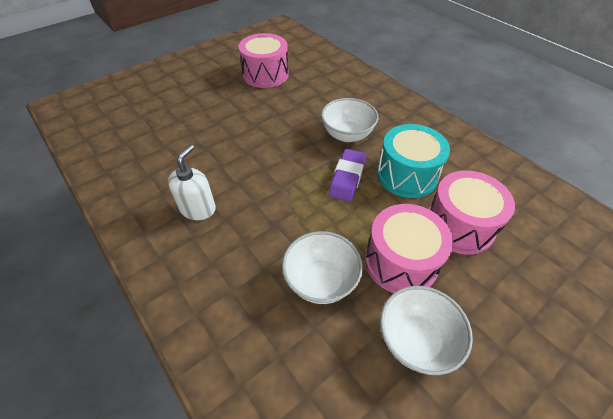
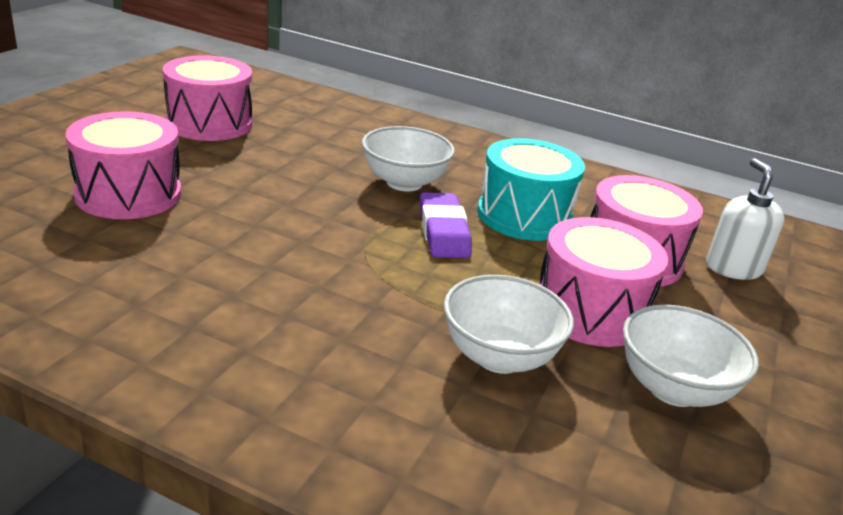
camera: 30 degrees left, 20 degrees down
white soap dispenser [168,144,216,220] -> white soap dispenser moved to [706,158,785,280]
none -> pink drum [66,111,181,219]

